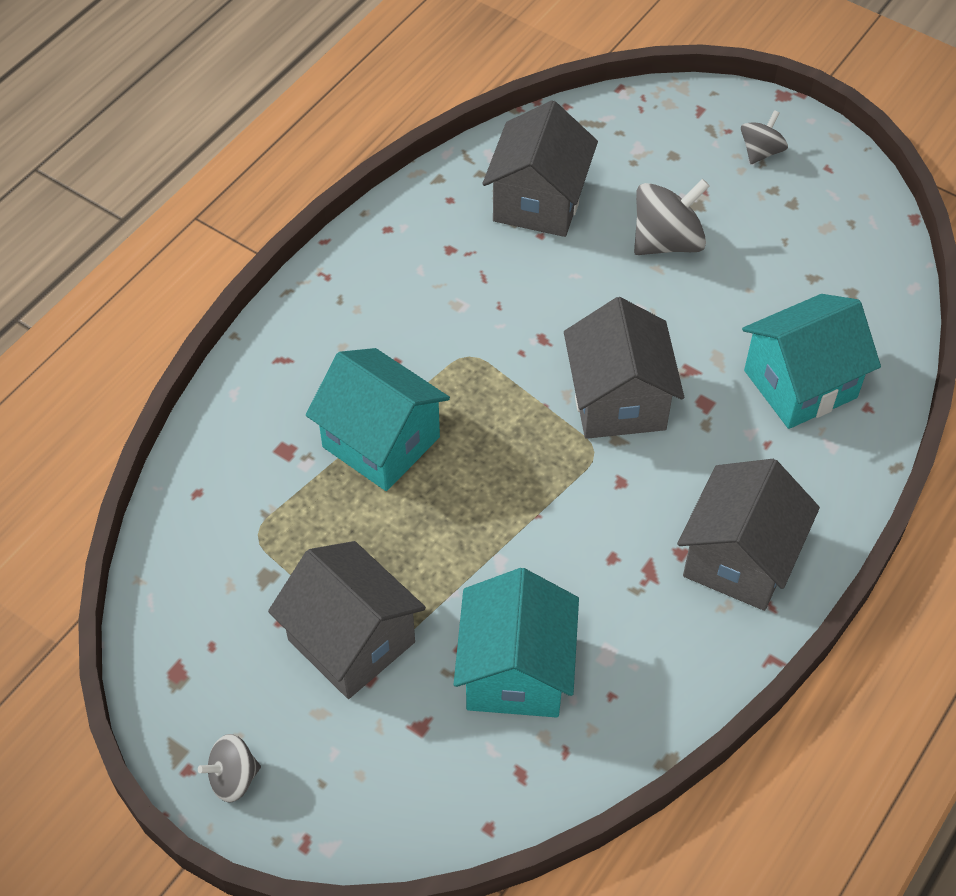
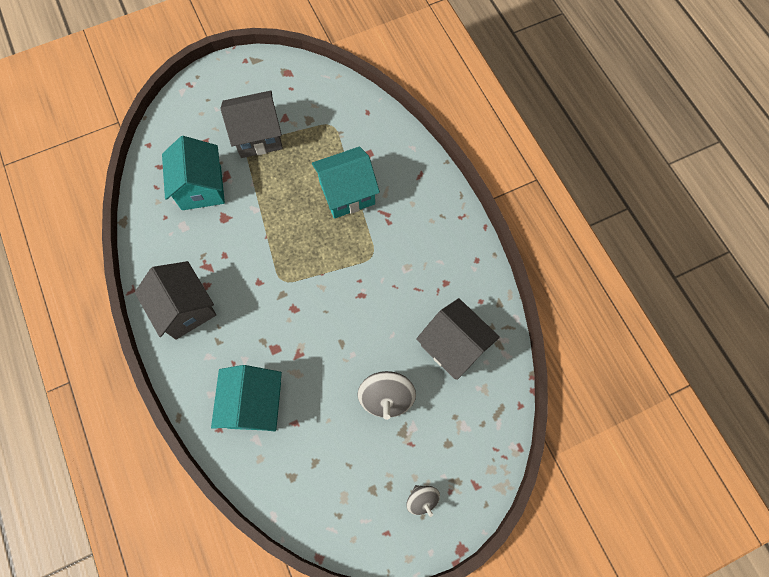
camera: 120 degrees right, 15 degrees up
grey spinning top [198,734,261,802] -> none
turquoise house [454,568,579,718] -> turquoise house turned 45 degrees clockwise [162,136,225,210]
grey house [564,297,684,439] -> none

